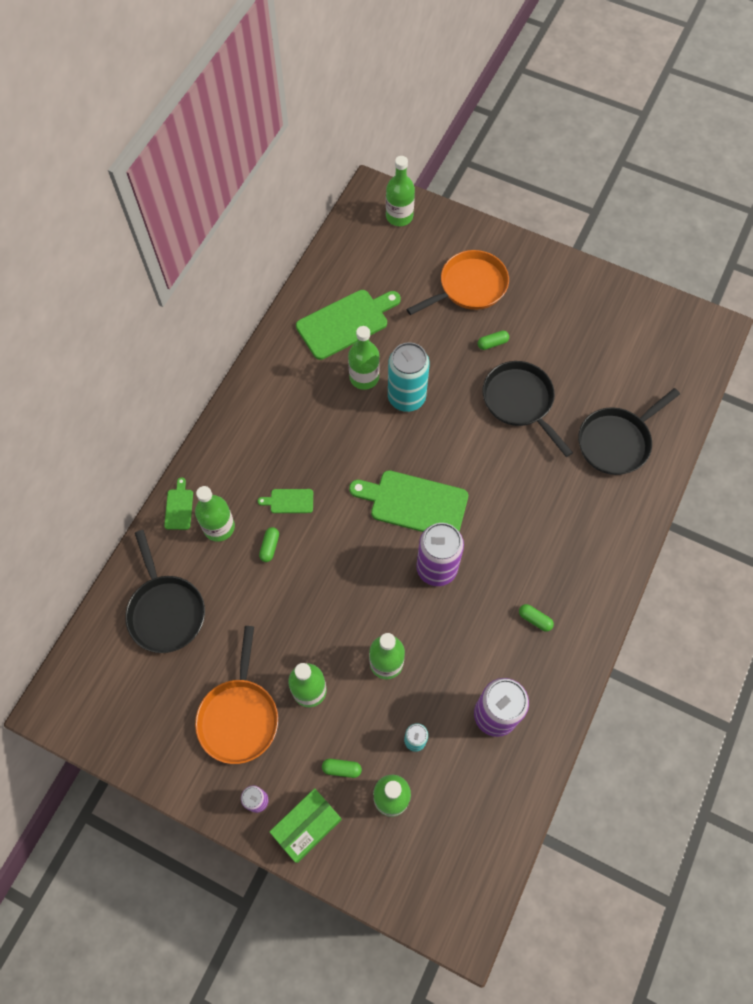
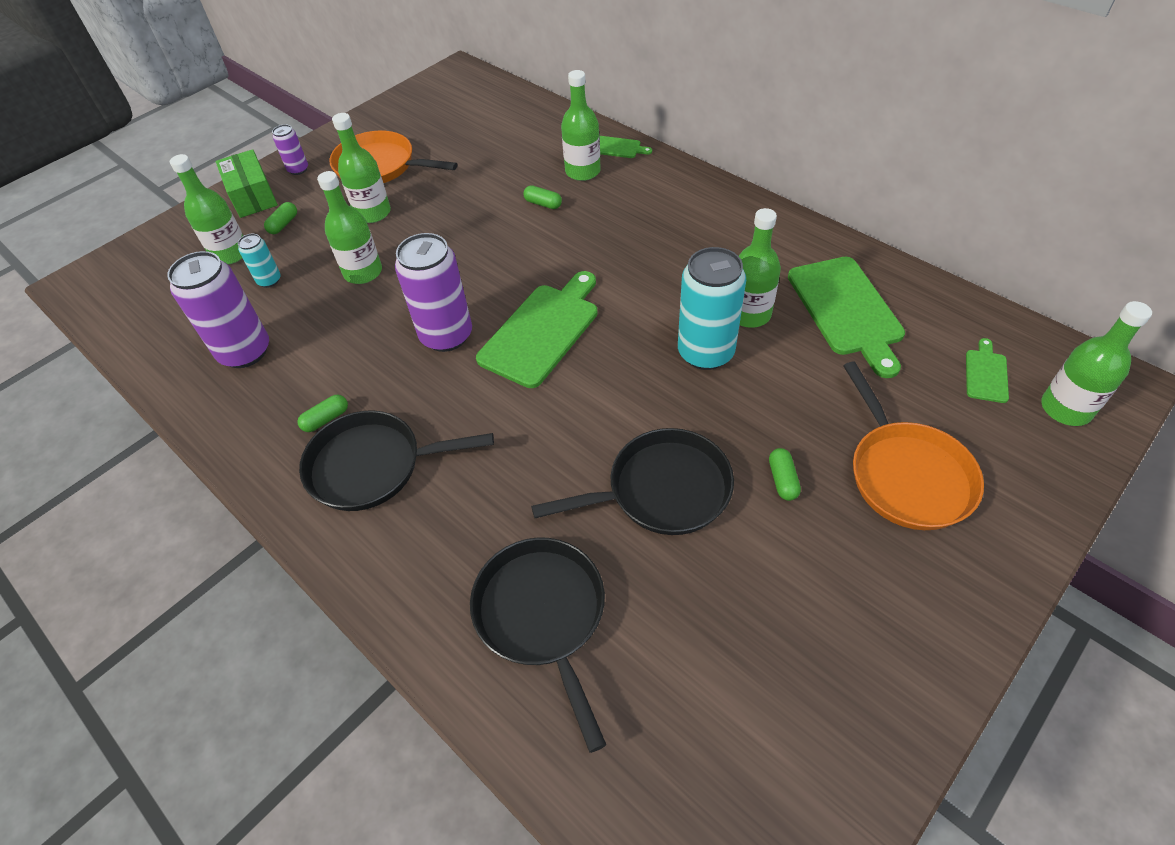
camera: 110 degrees right, 15 degrees down
black pan [125,530,205,653] -> black pan moved to [299,410,494,511]
green cutting board [258,489,313,513] -> green cutting board moved to [966,338,1009,403]

